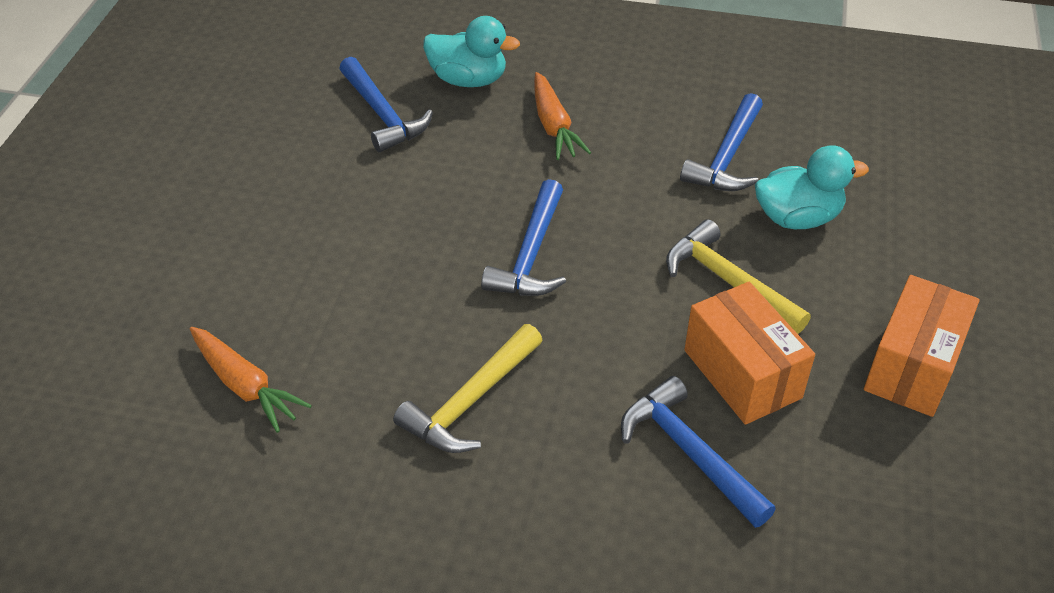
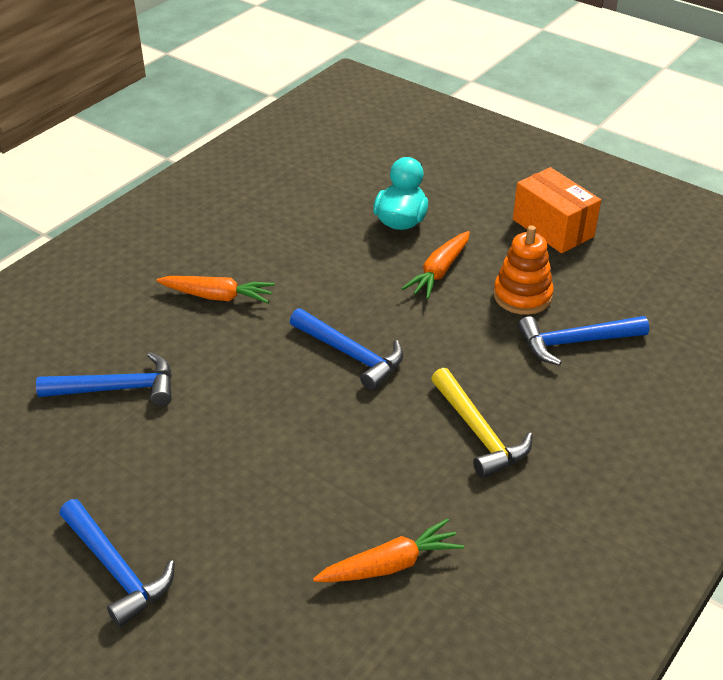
camera: 65 degrees left, 5 degrees down
turquoise duck [423,16,520,87] -> none
yellow hammer [666,219,811,334] -> orange carrot [401,231,470,299]
blue hammer [680,93,763,191] -> blue hammer moved to [59,499,175,627]
orange box [684,282,815,425] -> orange stacking toy [493,225,554,315]

